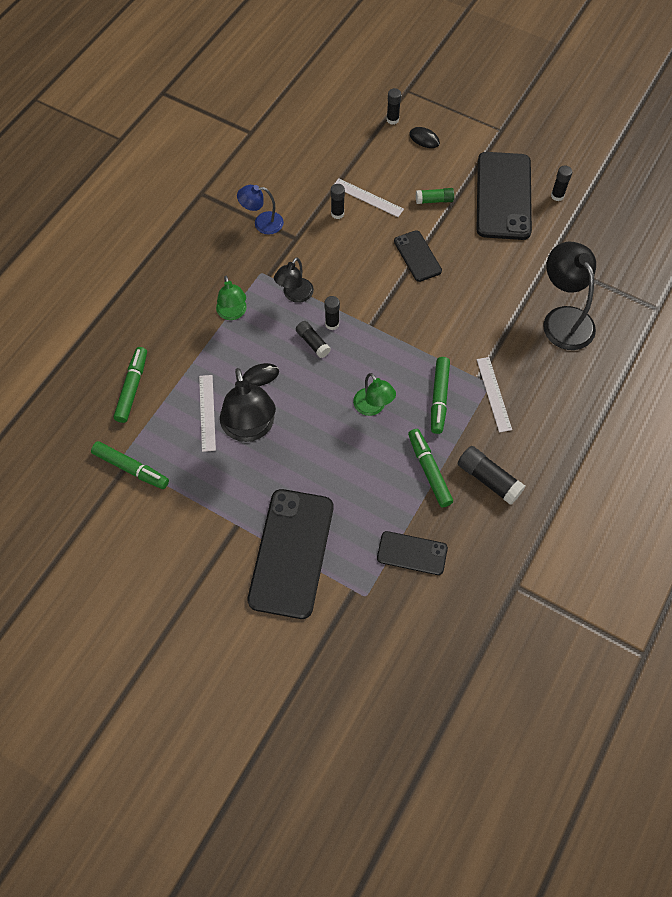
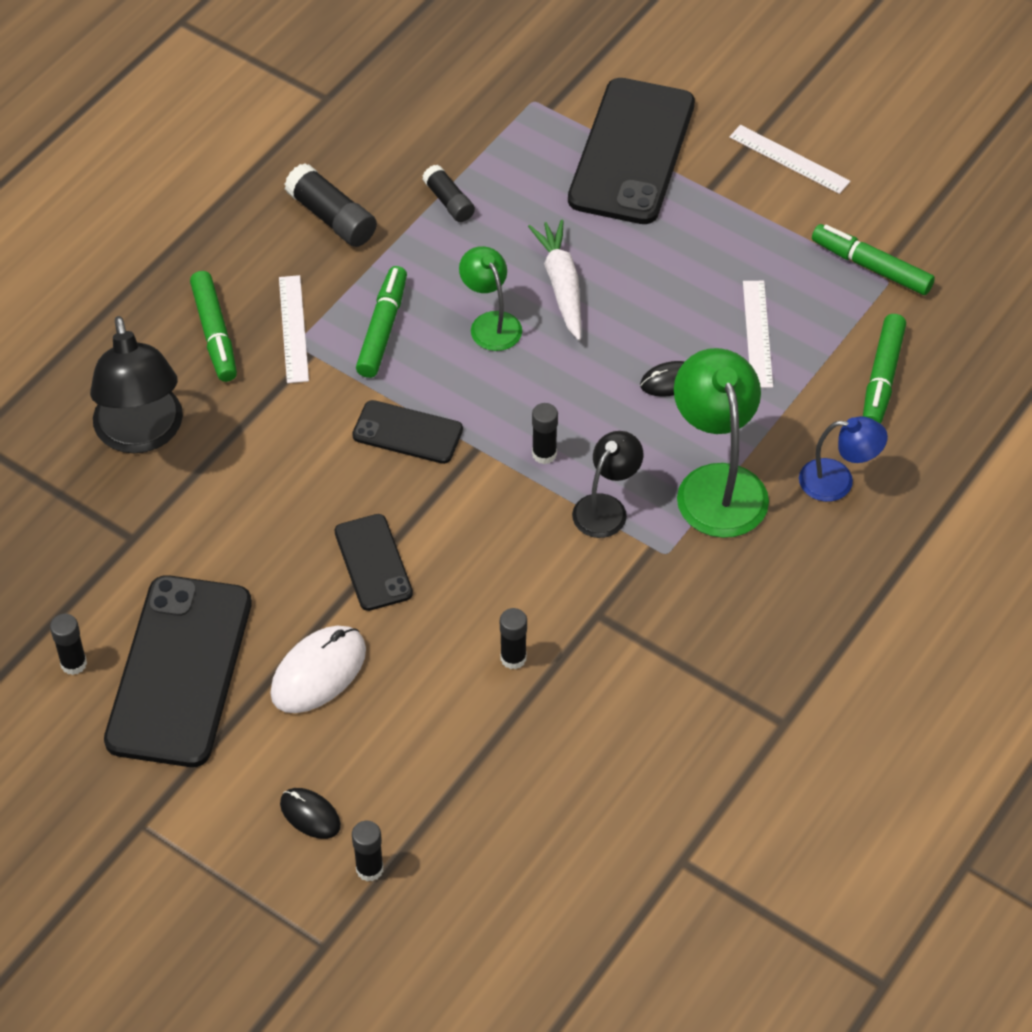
camera: 175 degrees left, 10 degrees down
green lamp [216,275,247,320] -> green lamp [674,348,769,538], size x1.69
black lamp [220,368,276,442] -> none
blue lamp [237,185,284,235] -> blue lamp moved to [799,416,888,502]
black glue stick [296,321,331,358] -> black glue stick moved to [422,165,475,222]
white ruler [335,178,404,217] -> white ruler moved to [729,125,851,194]
black phone [377,531,448,575] -> black phone moved to [352,400,463,464]
green marker [408,429,453,507] -> green marker moved to [190,271,237,382]
green glue stick [416,188,454,204] -> white mouse [270,626,366,713]
none -> white carrot [528,219,581,340]

